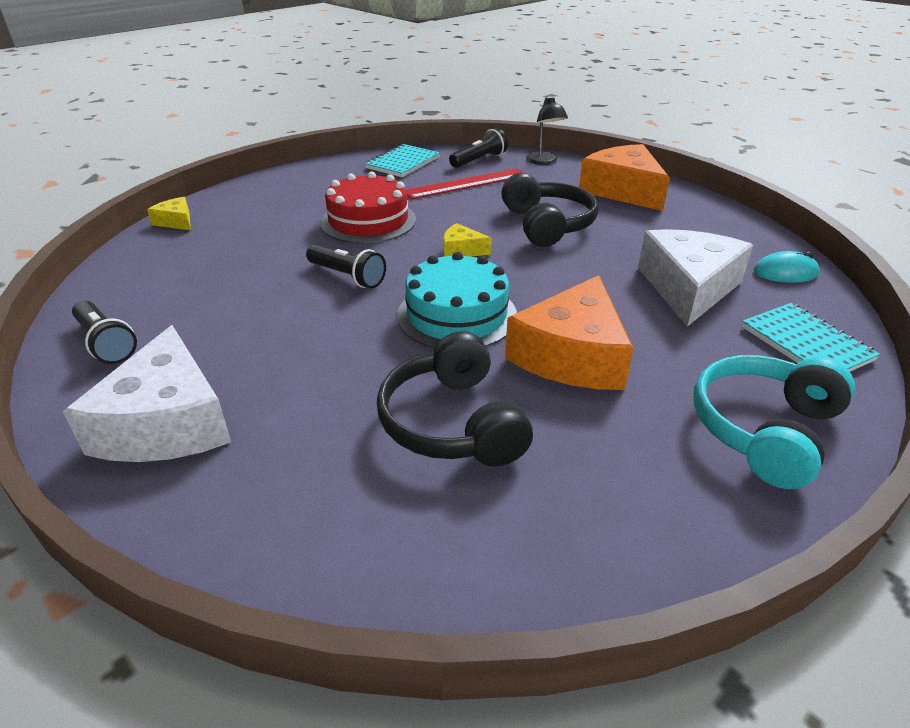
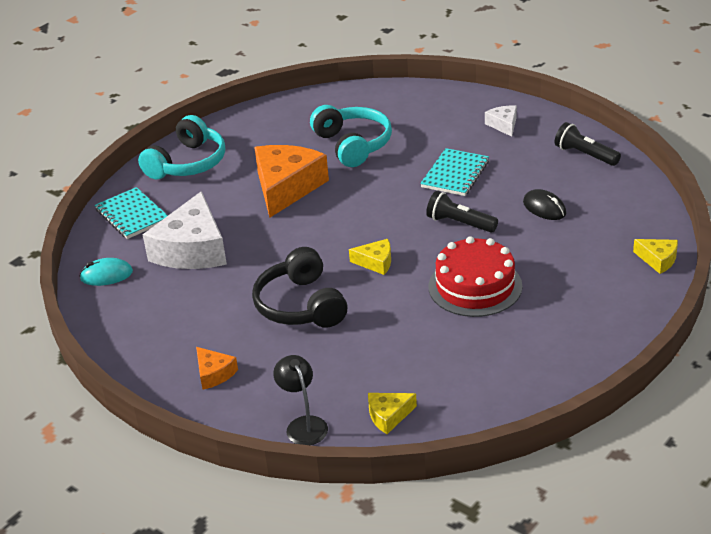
camera: 175 degrees right, 0 degrees up
white cheese [63,325,231,462] -> white cheese [485,106,517,137], size x0.47
turquoise notebook [365,144,440,177] -> turquoise notebook moved to [420,148,489,196]
black headphones [377,331,533,466] -> turquoise headphones [310,105,392,167]
turquoise cake [397,252,517,348] -> none
red ruler [407,168,524,199] -> none
black flashlight [449,128,508,168] -> yellow cheese [368,393,417,434]
orange cheese [579,144,670,211] -> orange cheese [196,347,238,390], size x0.47
none -> black mouse [523,189,566,220]

